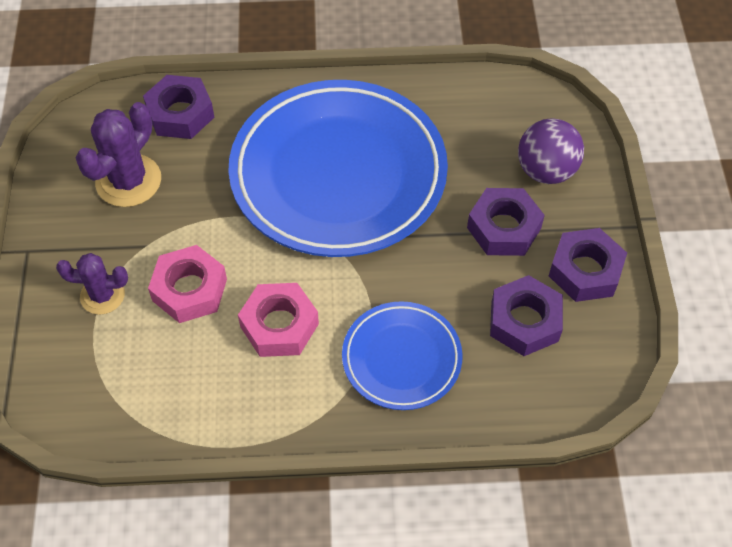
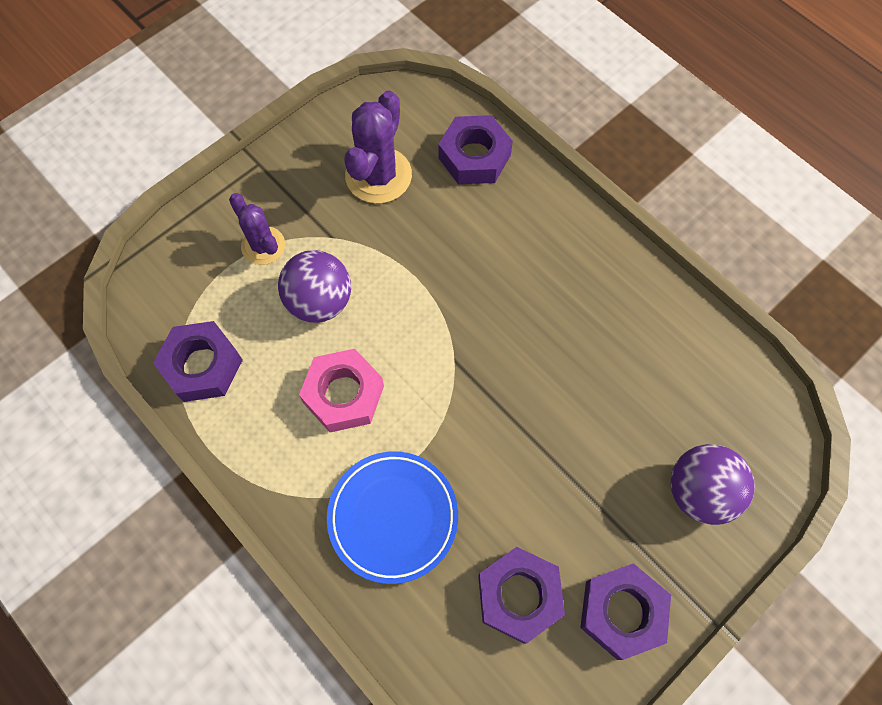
camera: 50 degrees right, 10 degrees up
purple cactus [76,102,161,207] -> purple cactus turned 60 degrees counterclockwise [344,90,412,204]
pink nut [148,245,227,323] -> purple ball [278,250,351,323]
blue plate [228,80,448,257] -> none
purple nut [467,188,545,256] -> purple nut moved to [153,321,243,402]

